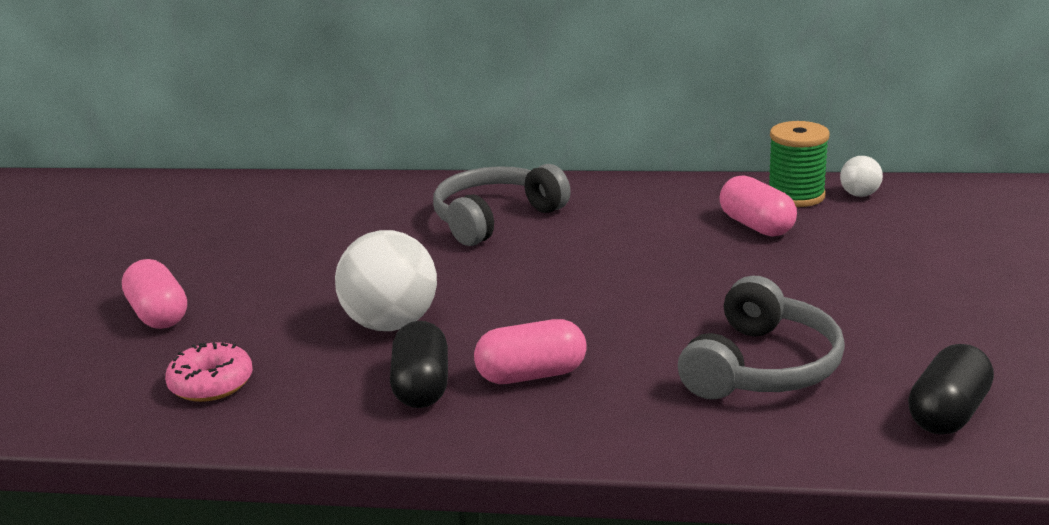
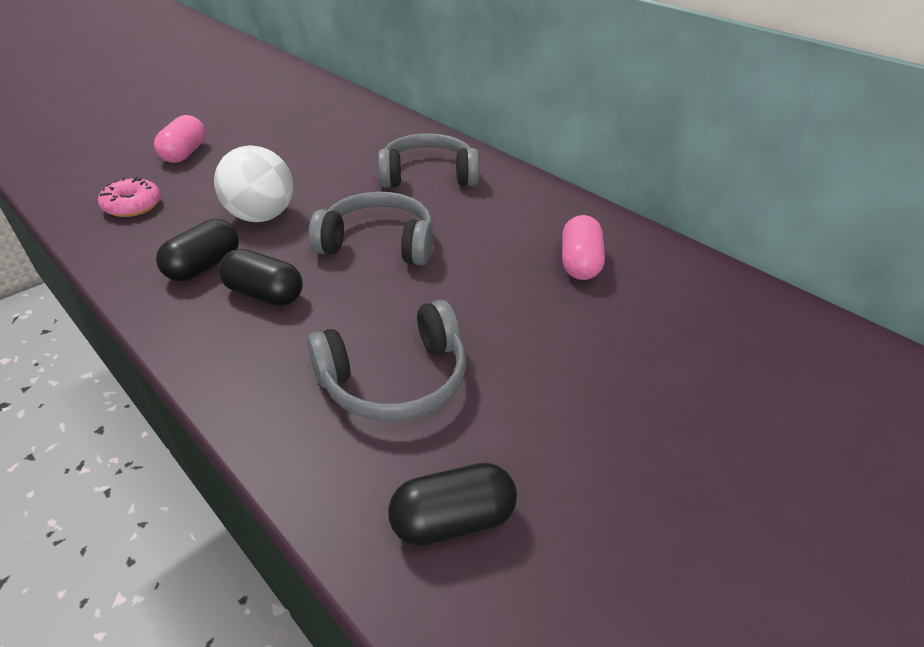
camera: 35 degrees right, 15 degrees up
pink capsule [474,319,587,384] -> black capsule [218,249,303,306]
green spool [769,121,830,207] -> none
white ball [840,156,883,197] -> none
none -> grey headphones [309,192,433,265]

